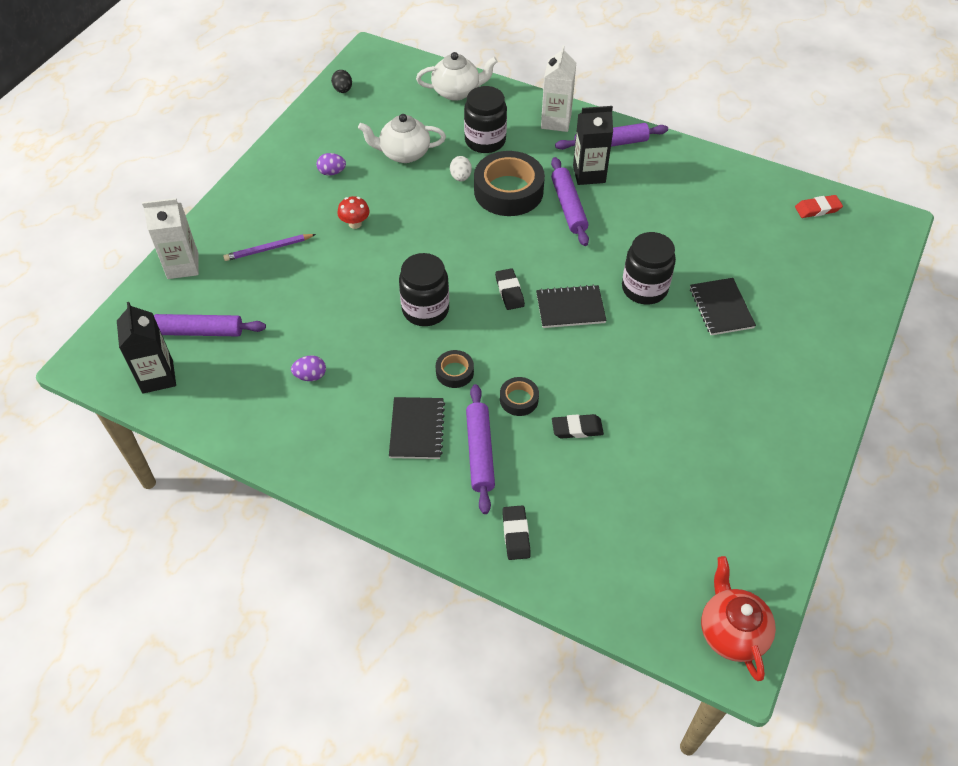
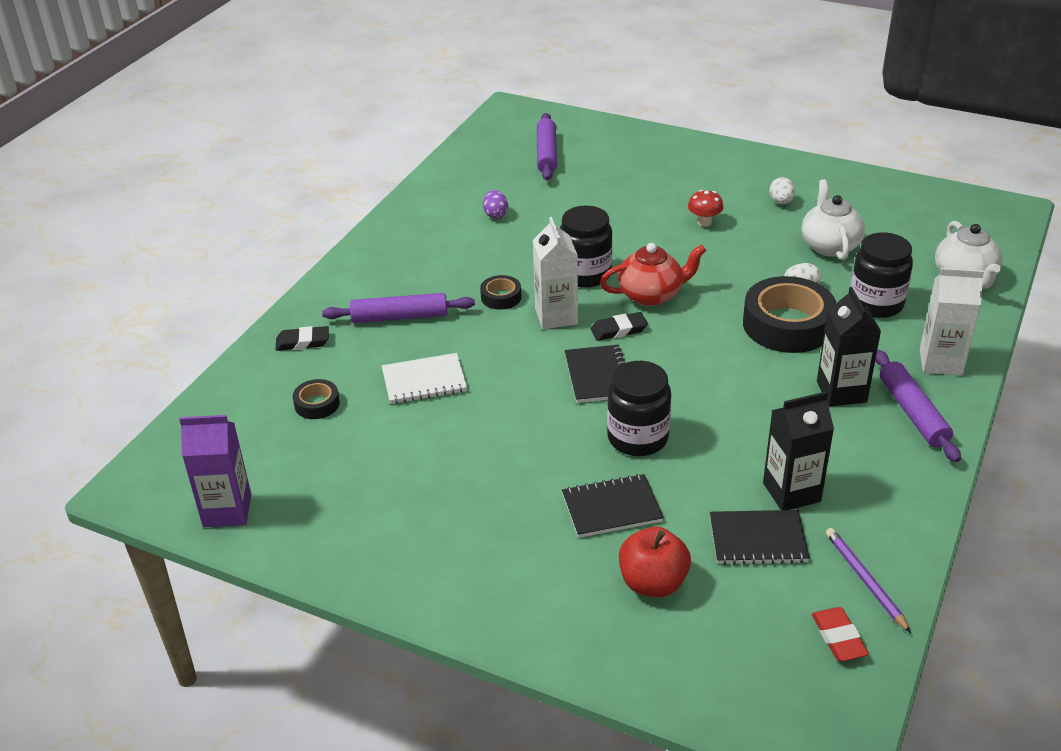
camera: 90 degrees right, 15 degrees down
black carton [117,302,176,394] -> black carton moved to [763,392,834,510]
white carton [142,198,199,279] -> white carton moved to [533,217,578,329]
purple pencil [223,234,316,261] -> purple pencil moved to [826,528,911,633]
purple egg [316,153,346,176] -> white egg [769,177,795,204]
black egg [331,70,352,93] -> none
black notebook [389,397,445,459] -> black notebook moved to [710,510,810,565]
black tape [500,377,539,416] -> black tape moved to [293,379,340,419]
purple rolling pin [551,157,589,246] -> none
black eraser [552,414,604,439] -> white notebook [382,353,467,404]
red teapot [701,556,776,681] -> red teapot moved to [600,243,706,306]
none -> purple carton [179,415,251,527]
none -> red apple [619,526,691,597]

